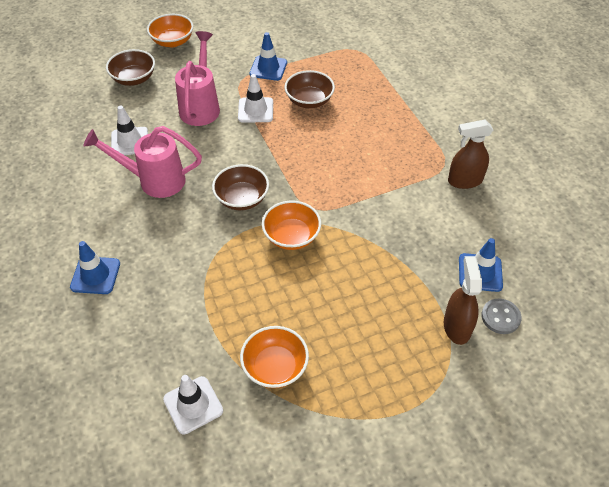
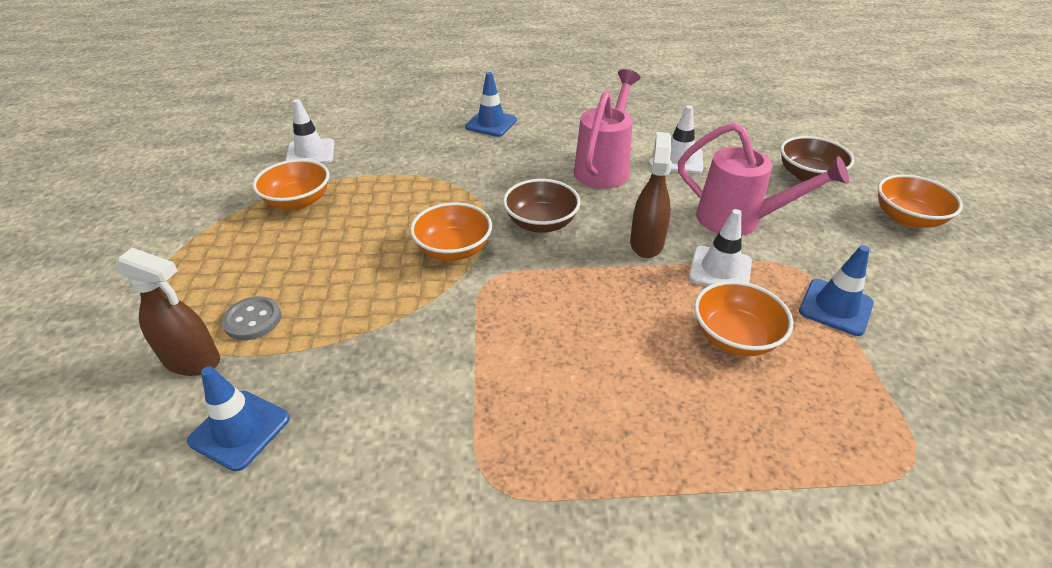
camera: 110 degrees right, 10 degrees down
brown bowl [285,70,335,108] -> orange bowl [694,281,793,356]
brown spray bottle [448,120,493,189] -> brown spray bottle moved to [630,132,672,258]
grey button [481,299,522,334] -> grey button moved to [222,296,281,340]

